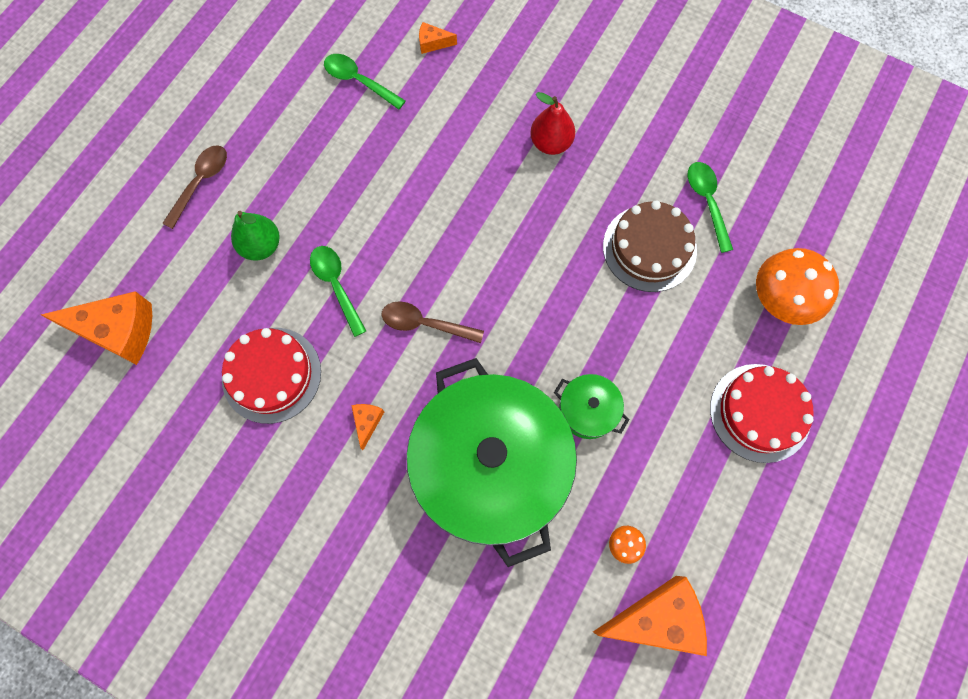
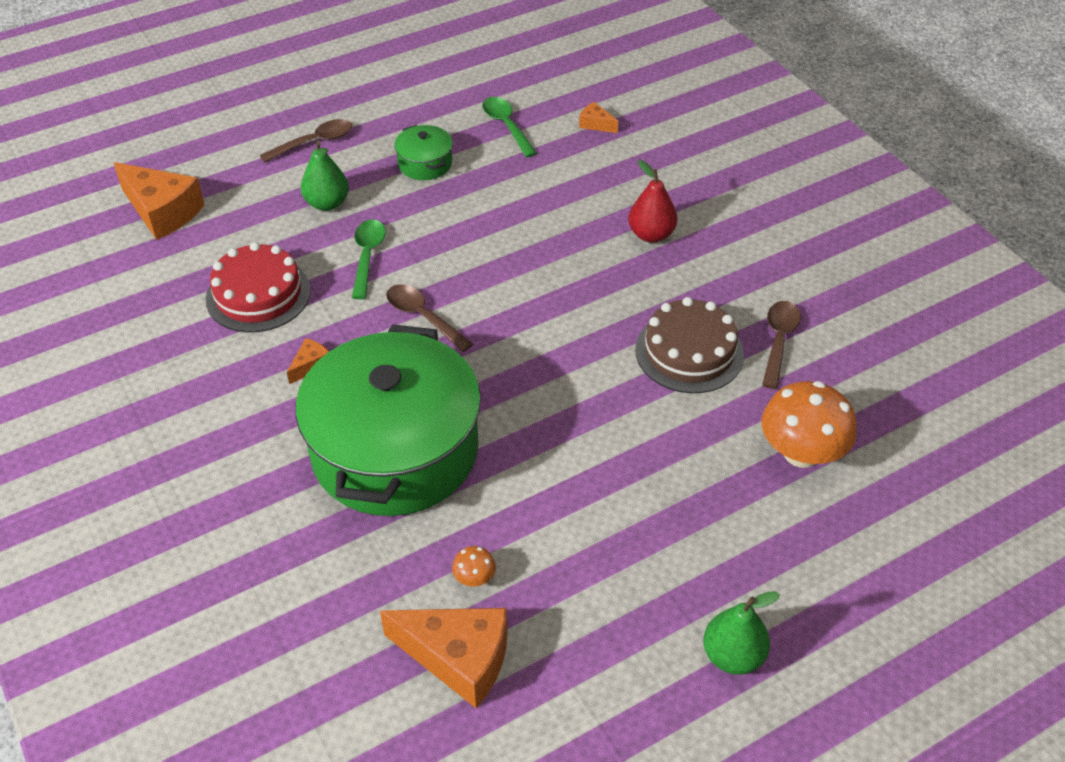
camera: 30 degrees right, 25 degrees down
green pot [554,374,630,439] -> green pot moved to [394,125,453,180]
green spoon [688,162,733,253] -> brown spoon [762,301,801,389]
red cake [710,364,814,463] -> none
none -> green pear [703,591,780,675]

